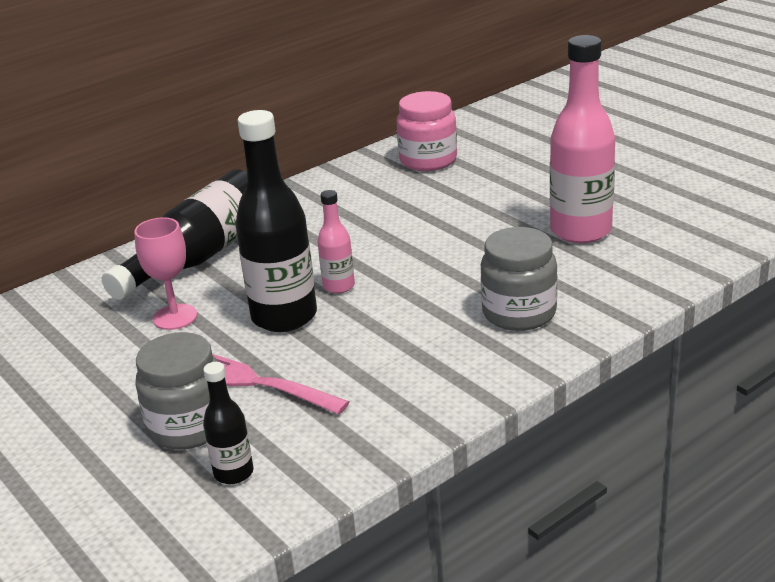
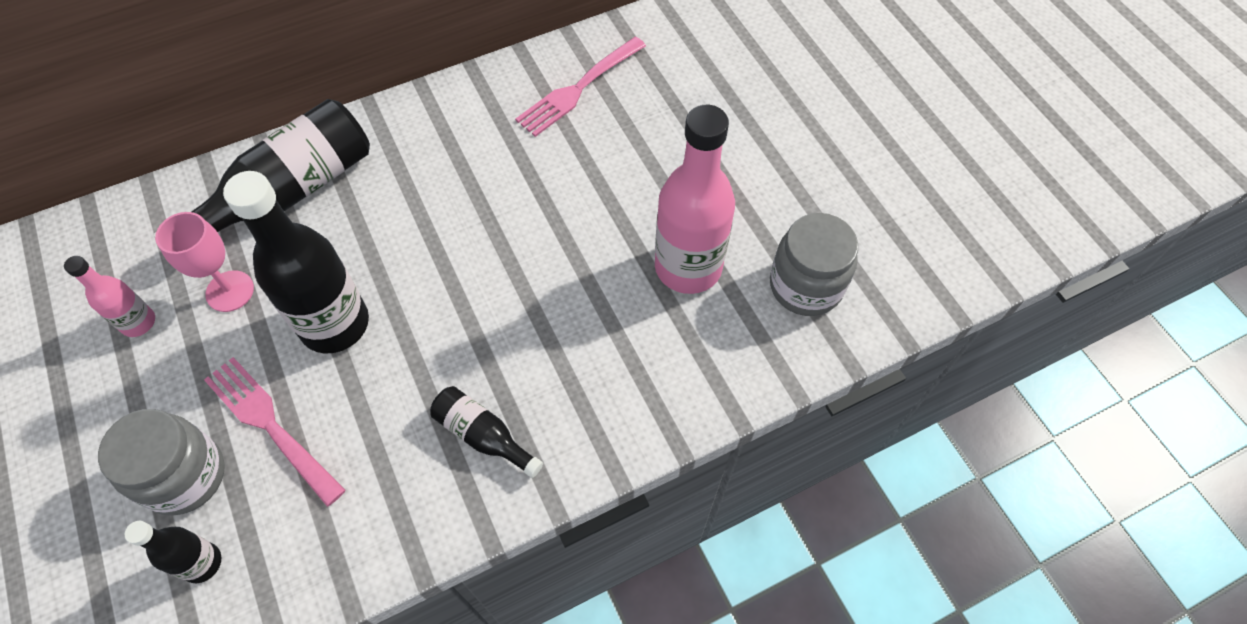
camera: 10 degrees right, 30 degrees up
pink bottle [318,190,355,294] -> pink bottle moved to [64,256,155,337]
pink jar [396,91,457,171] -> pink fork [515,37,646,137]
grey jar [480,227,558,331] -> grey jar moved to [770,213,858,316]
none -> black bottle [430,386,543,478]

